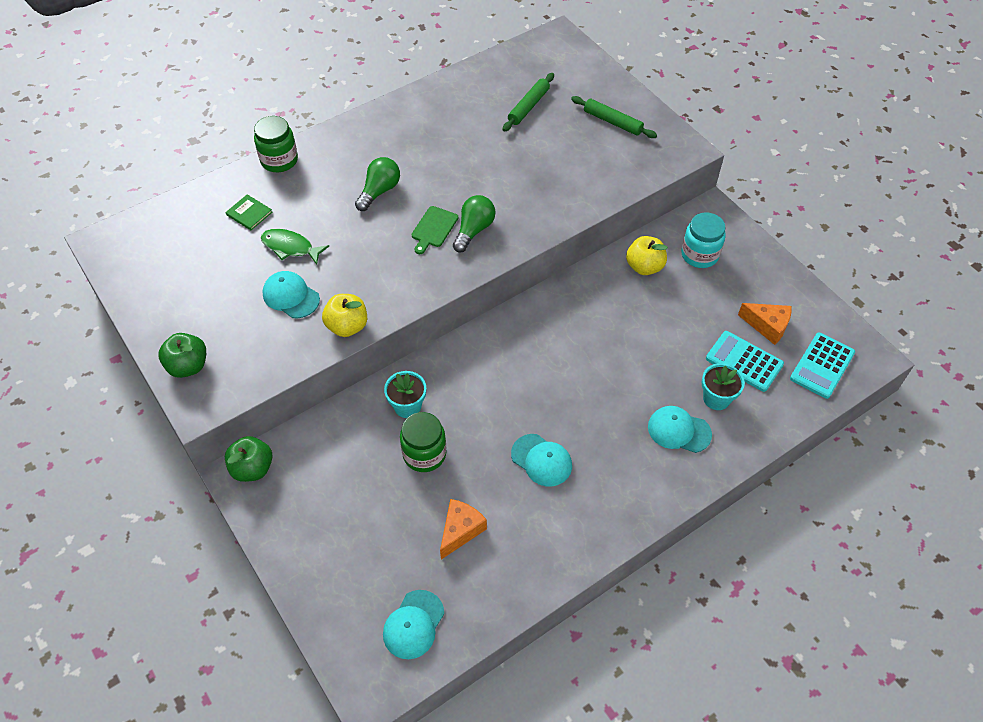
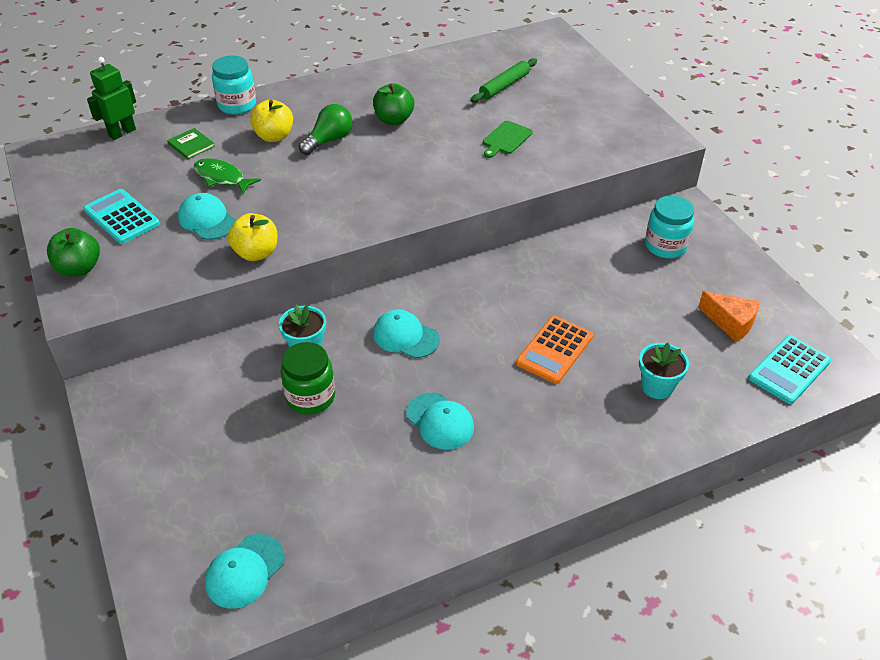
camera: 10 degrees right, 10 degrees down
green apple [225,436,273,482] -> green apple moved to [373,84,414,125]
green jar [254,116,298,172] -> turquoise jar [212,55,256,114]
green cutting board [412,206,458,254] -> green cutting board moved to [483,121,533,158]
orange cheese [440,499,487,560] -> none
green light bulb [453,195,495,252] -> none
green rolling pin [571,96,657,138] -> none
yellow apple [626,236,668,275] -> yellow apple moved to [250,100,293,142]
turquoise cap [648,406,712,453] -> turquoise cap moved to [373,309,440,358]
turquoise calculator [706,331,784,392] -> turquoise calculator moved to [83,189,160,244]
none -> green robot [87,57,136,140]
none -> orange calculator [516,316,593,384]

